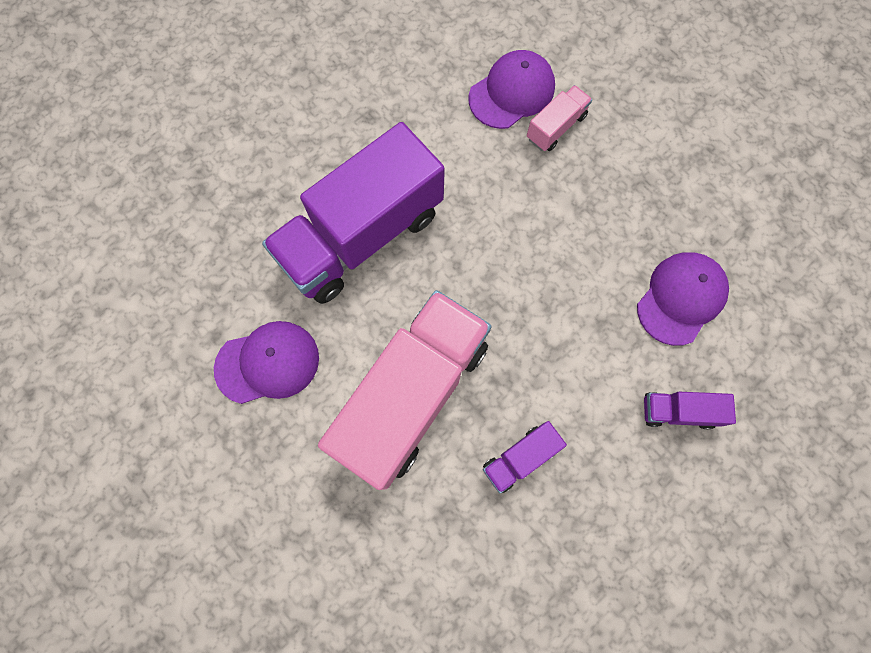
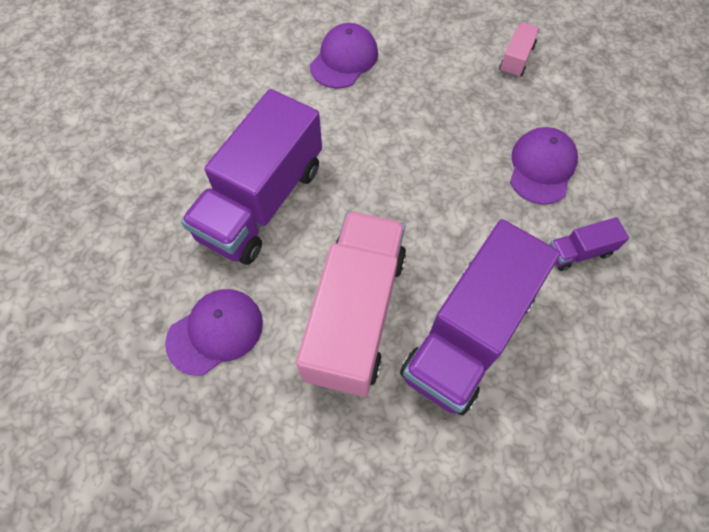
camera: 20 degrees left, 10 degrees down
purple truck [483,421,567,493] -> purple truck [400,219,560,415], size x2.36
pink truck [527,85,592,151] -> pink truck moved to [499,22,540,78]

